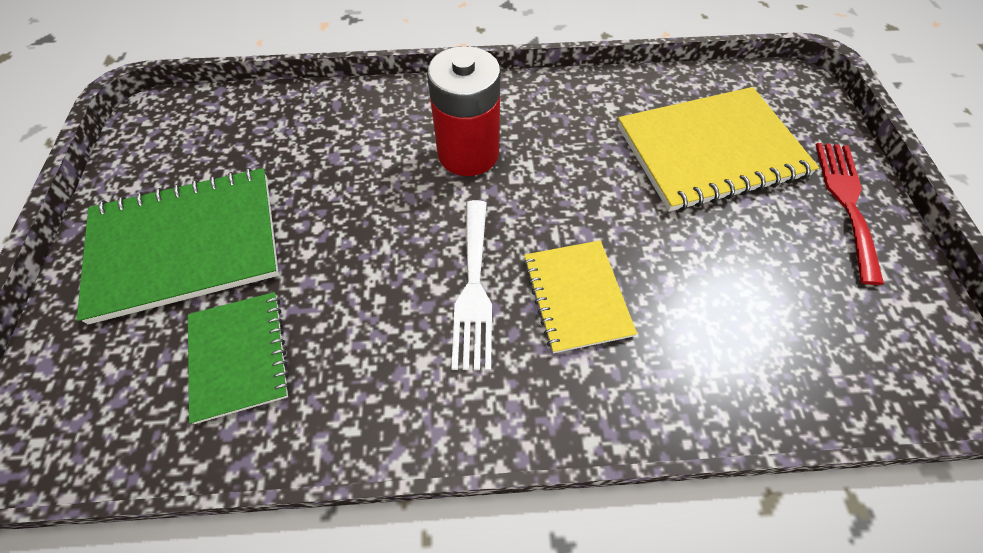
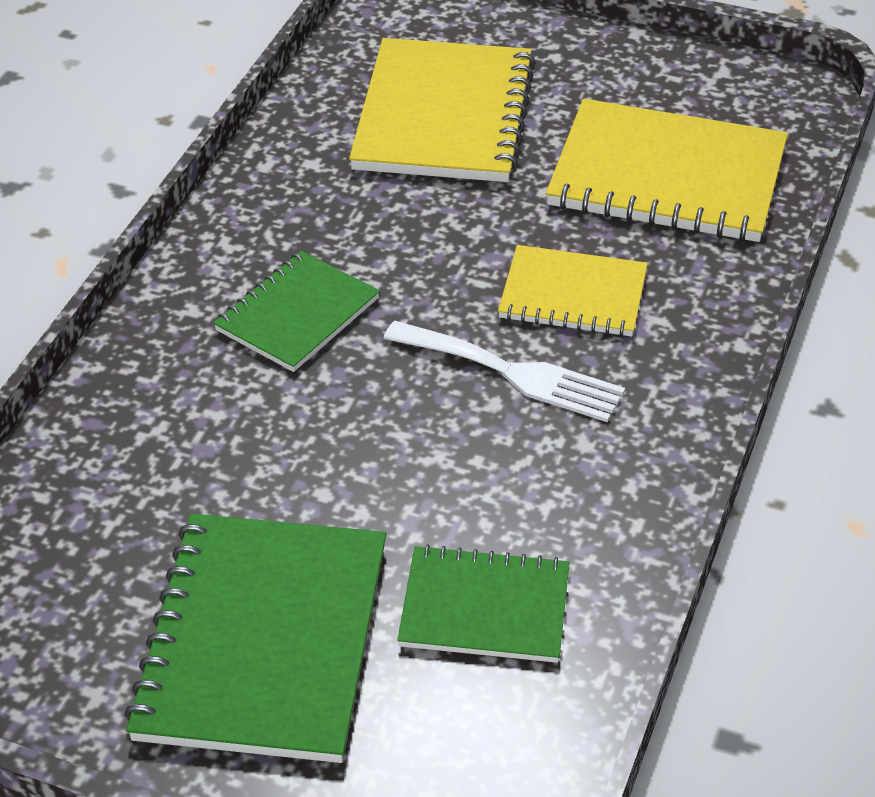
camera: 65 degrees left, 15 degrees down
red battery [427,46,501,176] -> green notebook [213,251,380,372]
red fork [816,143,884,285] -> none
none -> yellow notebook [546,99,788,242]

